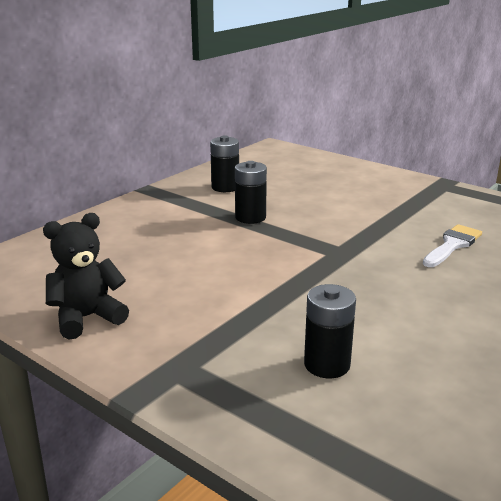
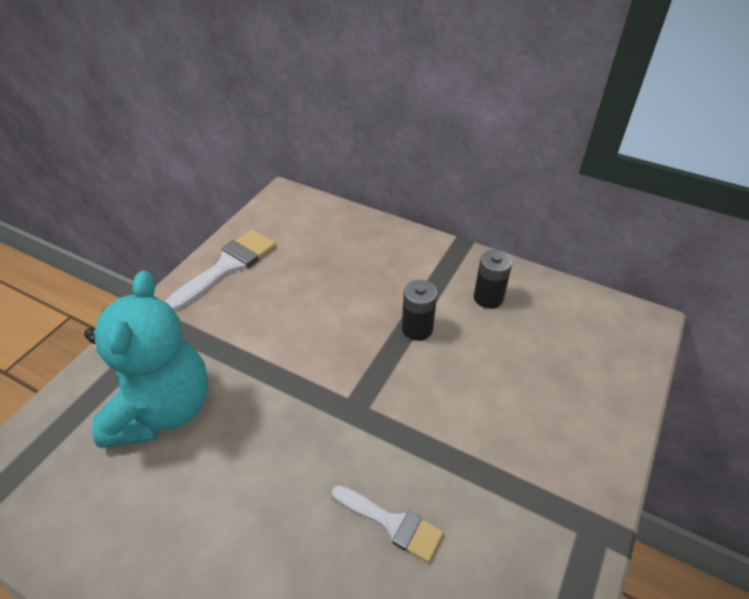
camera: 80 degrees right, 20 degrees up
black teddy bear [43,213,129,340] -> white brush [165,229,276,311]
black battery [304,284,356,378] -> turquoise teddy bear [84,271,208,448]

